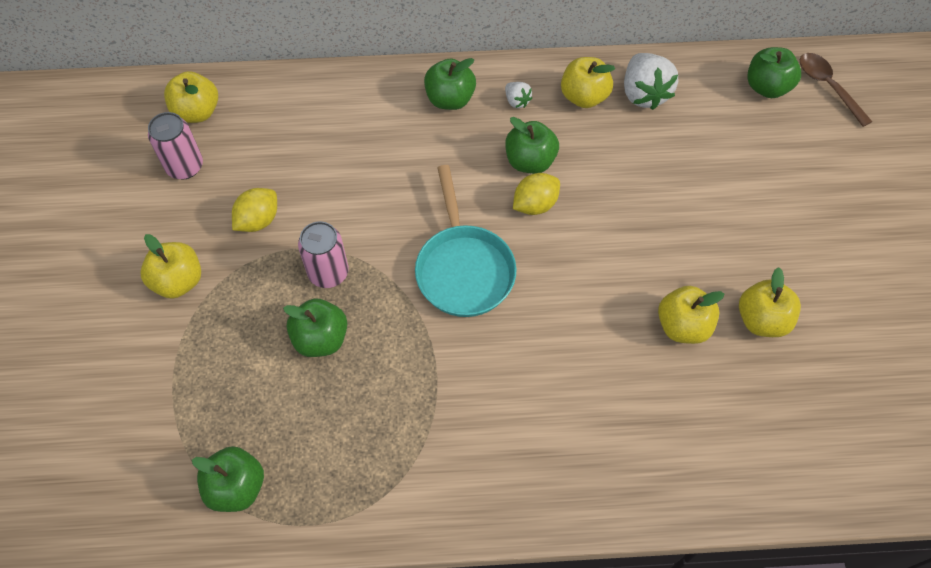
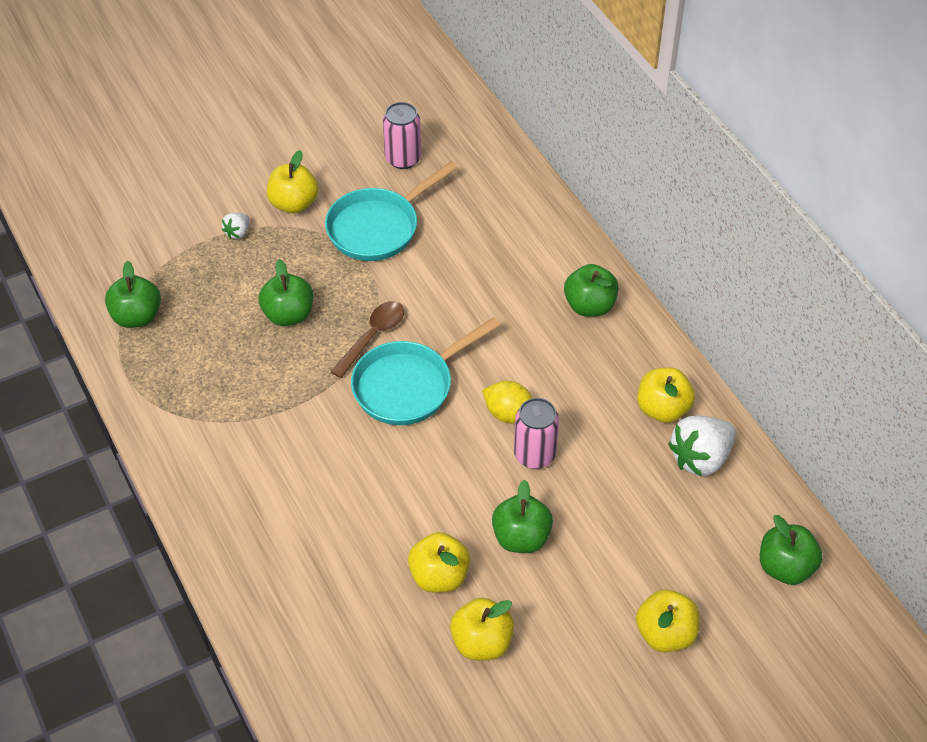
camera: 65 degrees right, 10 degrees down
yellow apple [164,71,218,123] -> yellow apple moved to [636,589,700,652]
yellow lemon [232,188,277,232] -> turquoise pan [325,161,457,261]
pink can [298,221,348,288] -> pink can moved to [514,398,559,469]
white strawberry [505,82,532,108] -> white strawberry moved to [222,213,249,239]
green apple [505,117,559,174] -> green apple moved to [492,480,553,553]
brown spoon [800,53,873,127] -> brown spoon moved to [331,301,404,378]

